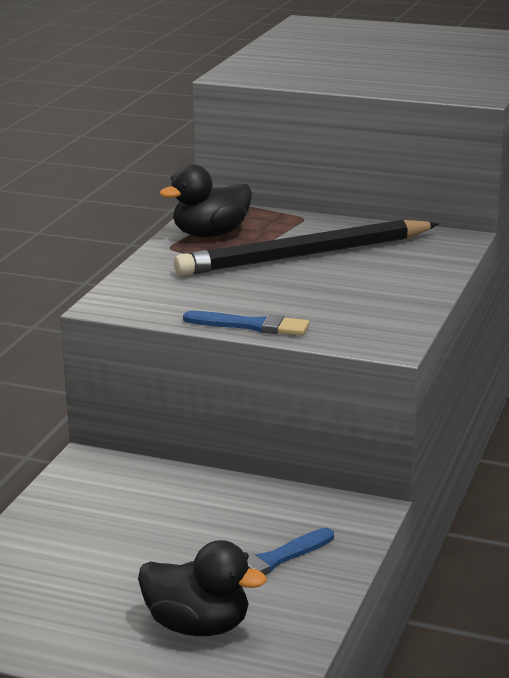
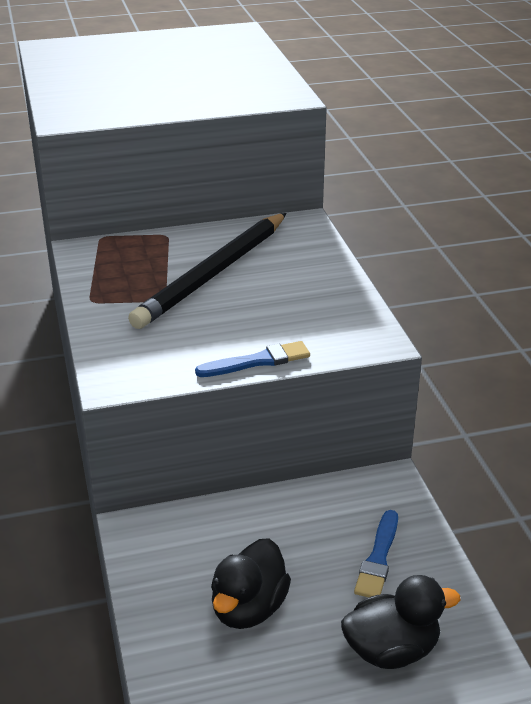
camera: 35 degrees left, 10 degrees up
black duck [159,164,252,237] -> black duck moved to [211,538,291,629]

